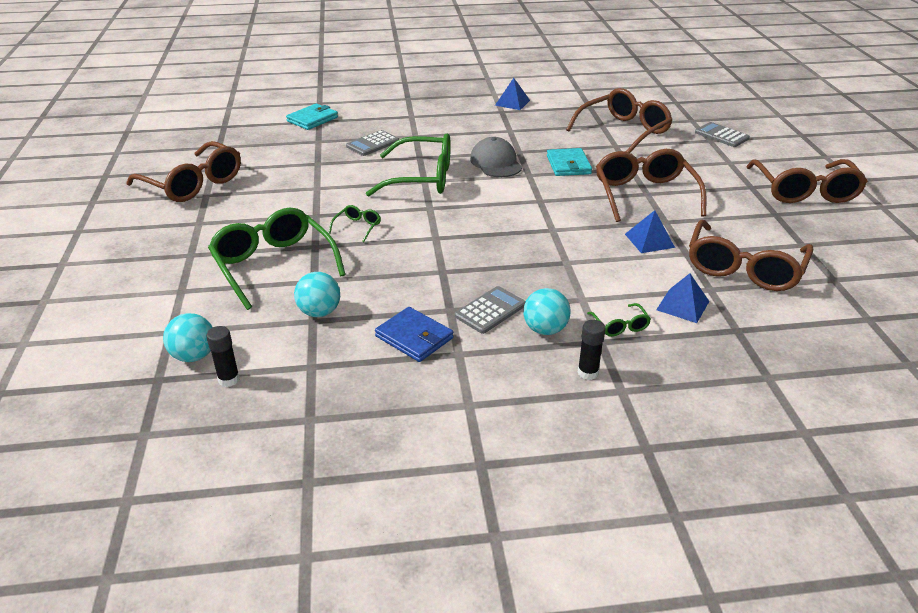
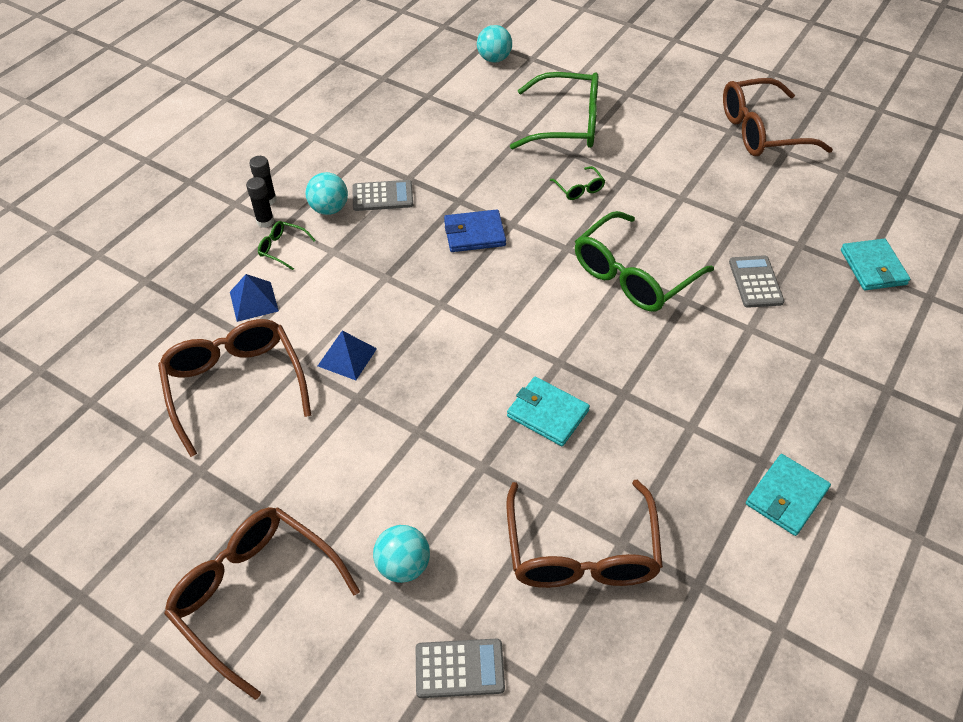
camera: 130 degrees right, 15 degrees up
black glue stick [206,326,240,387] -> black glue stick moved to [246,177,274,228]
turquoise ball [294,272,340,317] -> turquoise ball moved to [373,525,430,583]
blue wallet [375,307,453,362] -> blue wallet moved to [444,209,506,252]
grey calculator [455,286,526,334] -> grey calculator turned 90 degrees counterclockwise [352,180,413,211]
grey cap [470,137,522,177] -> none
blue pyramid [495,78,530,110] -> turquoise wallet [746,454,831,536]
brown glasses [596,149,707,222] -> none

